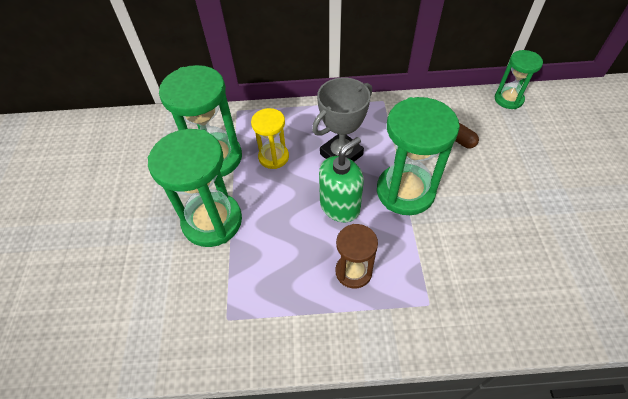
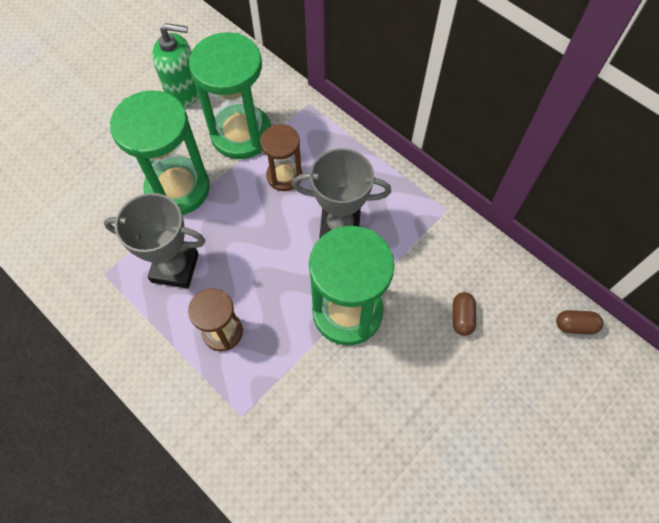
camera: 45 degrees right, 10 degrees up
yellow hourglass [251,108,289,169] -> brown hourglass [260,124,302,191]
green soap dispenser [319,137,364,222] -> green soap dispenser moved to [152,23,199,108]
green hourglass [495,50,543,109] -> brown capsule [556,310,603,334]
none -> grey trophy [104,193,205,288]

